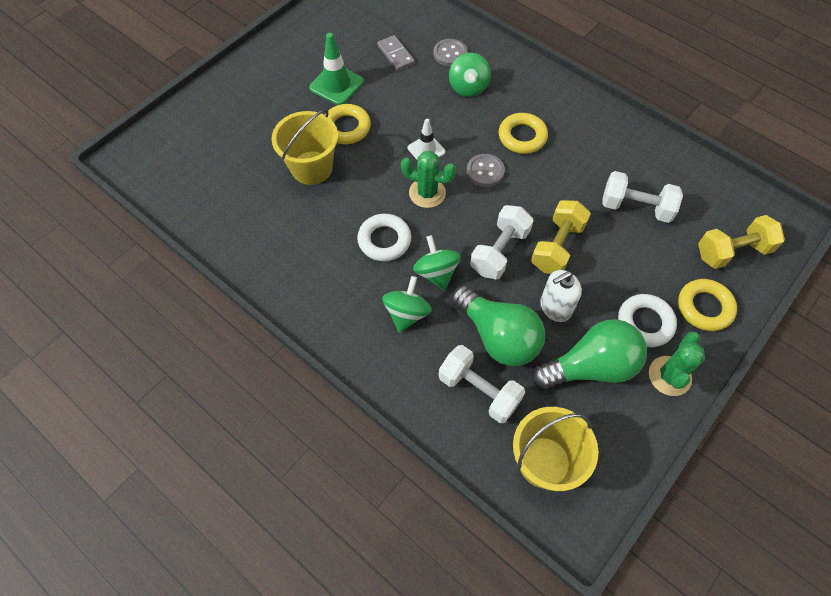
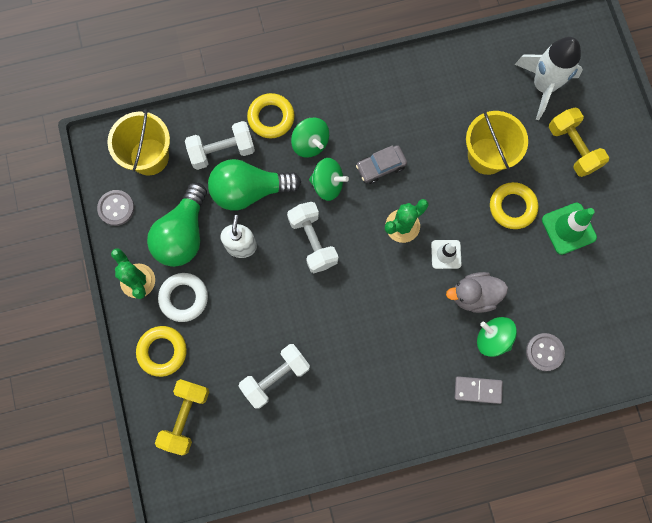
camera: 125 degrees right, 15 degrees up
white ring [357,214,411,261] -> grey car [356,145,407,184]
grey domino [377,35,415,71] -> grey domino moved to [455,376,503,404]
grey button [467,154,505,187] -> grey button moved to [97,190,134,226]
yellow ring [499,113,548,154] -> yellow ring moved to [247,93,295,138]
yellow dumbbell [531,200,591,274] -> yellow dumbbell moved to [549,108,609,177]
none -> grey duck [446,272,508,313]
none -> white rocket [515,37,583,120]

